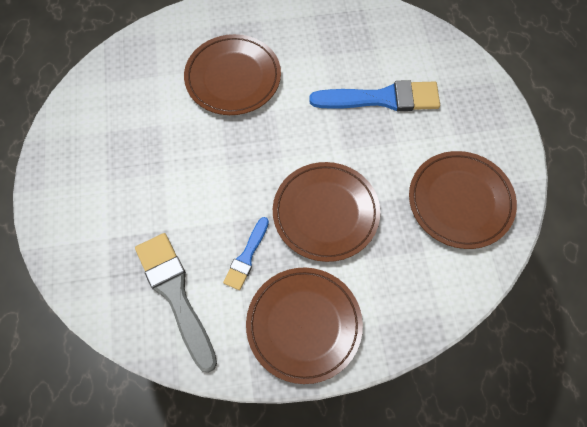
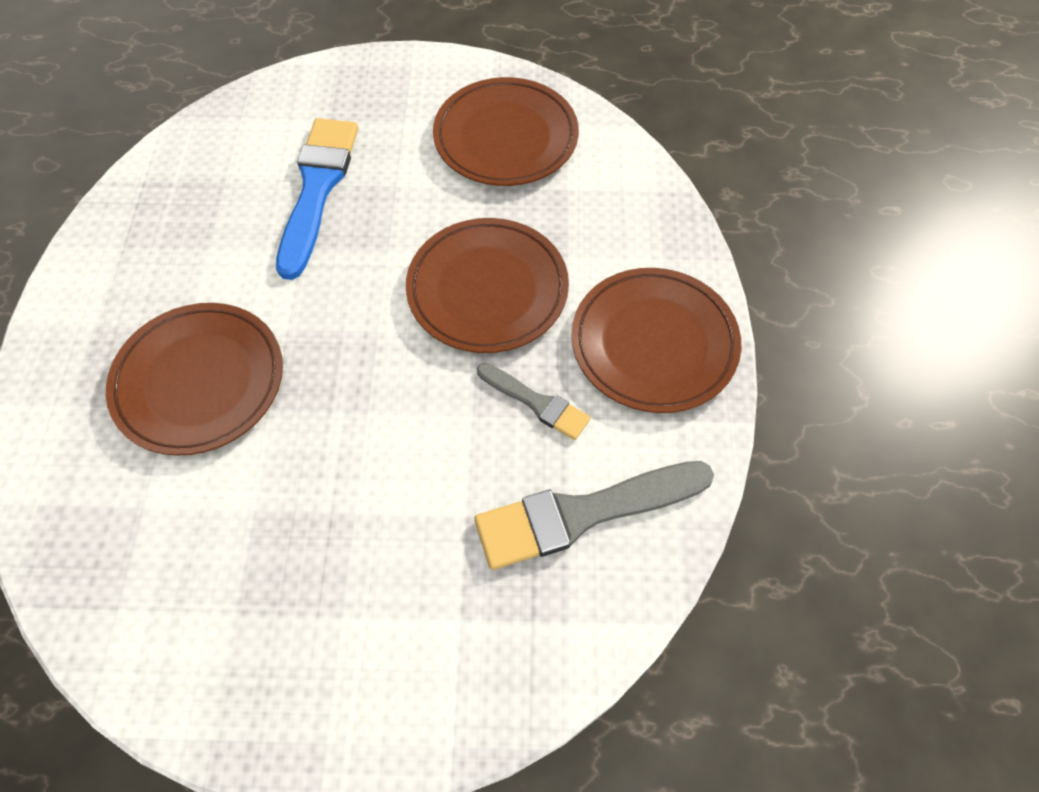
camera: 80 degrees left, 5 degrees down
blue brush [223,217,269,290] -> grey brush [477,363,591,440]

